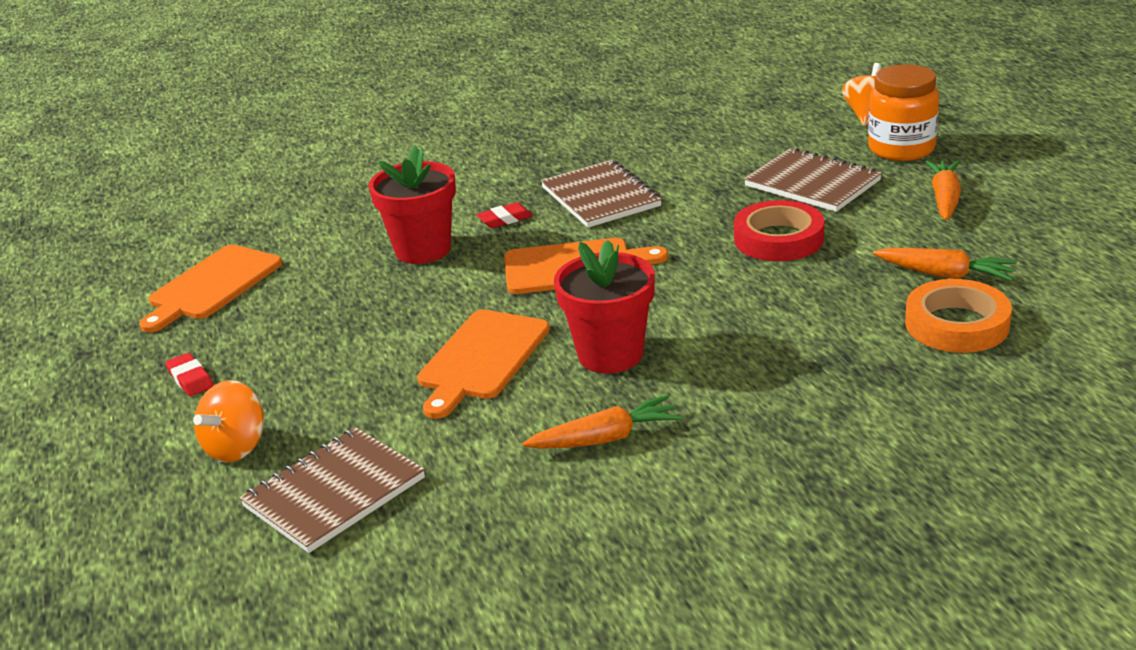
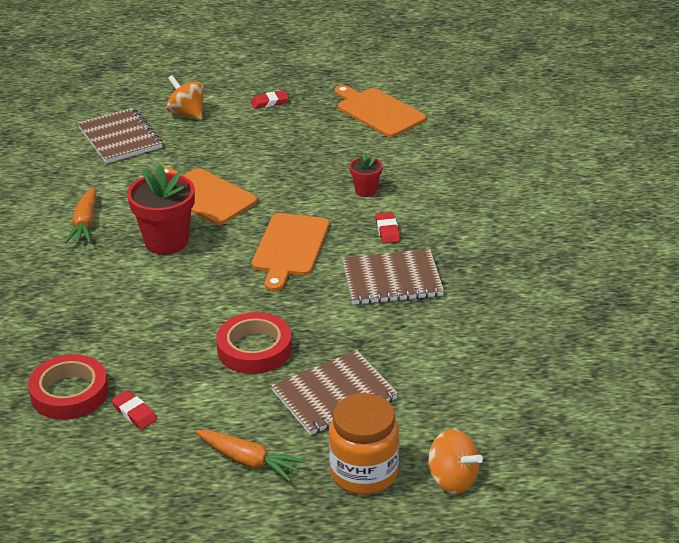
camera: 105 degrees right, 5 degrees up
red flower pot [369,145,456,264] -> red flower pot [350,153,382,197], size x0.52
orange carrot [873,248,1017,281] -> red eraser [111,390,158,429]
orange tape [905,279,1012,353] -> red tape [28,354,109,420]

